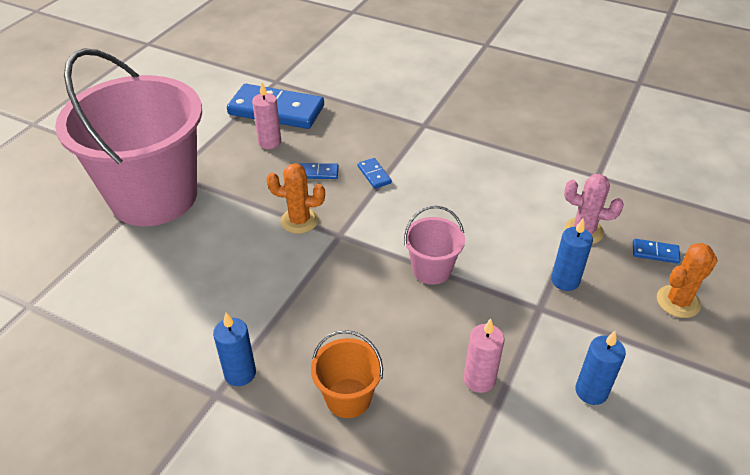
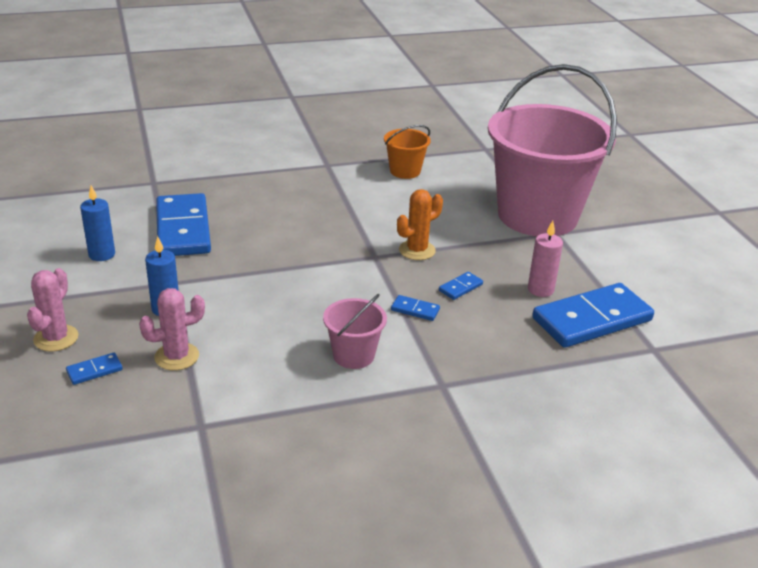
camera: 135 degrees right, 10 degrees down
blue candle [213,313,256,386] -> none
orange bucket [311,330,383,418] -> orange bucket moved to [384,125,431,179]
pink bucket [404,206,465,285] -> pink bucket moved to [323,294,387,369]
pink candle [464,319,504,393] -> blue domino [156,193,211,256]
orange cactus [657,243,718,318] -> pink cactus [27,268,78,352]

